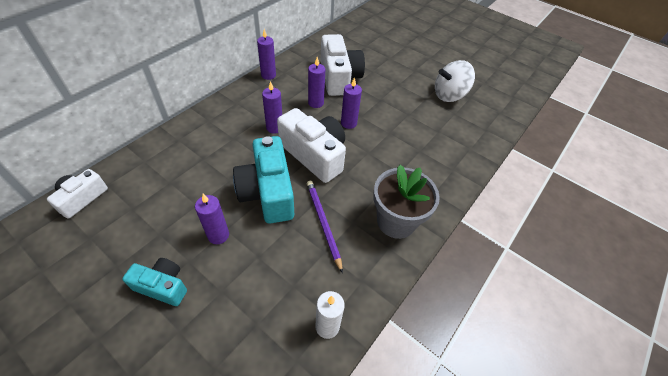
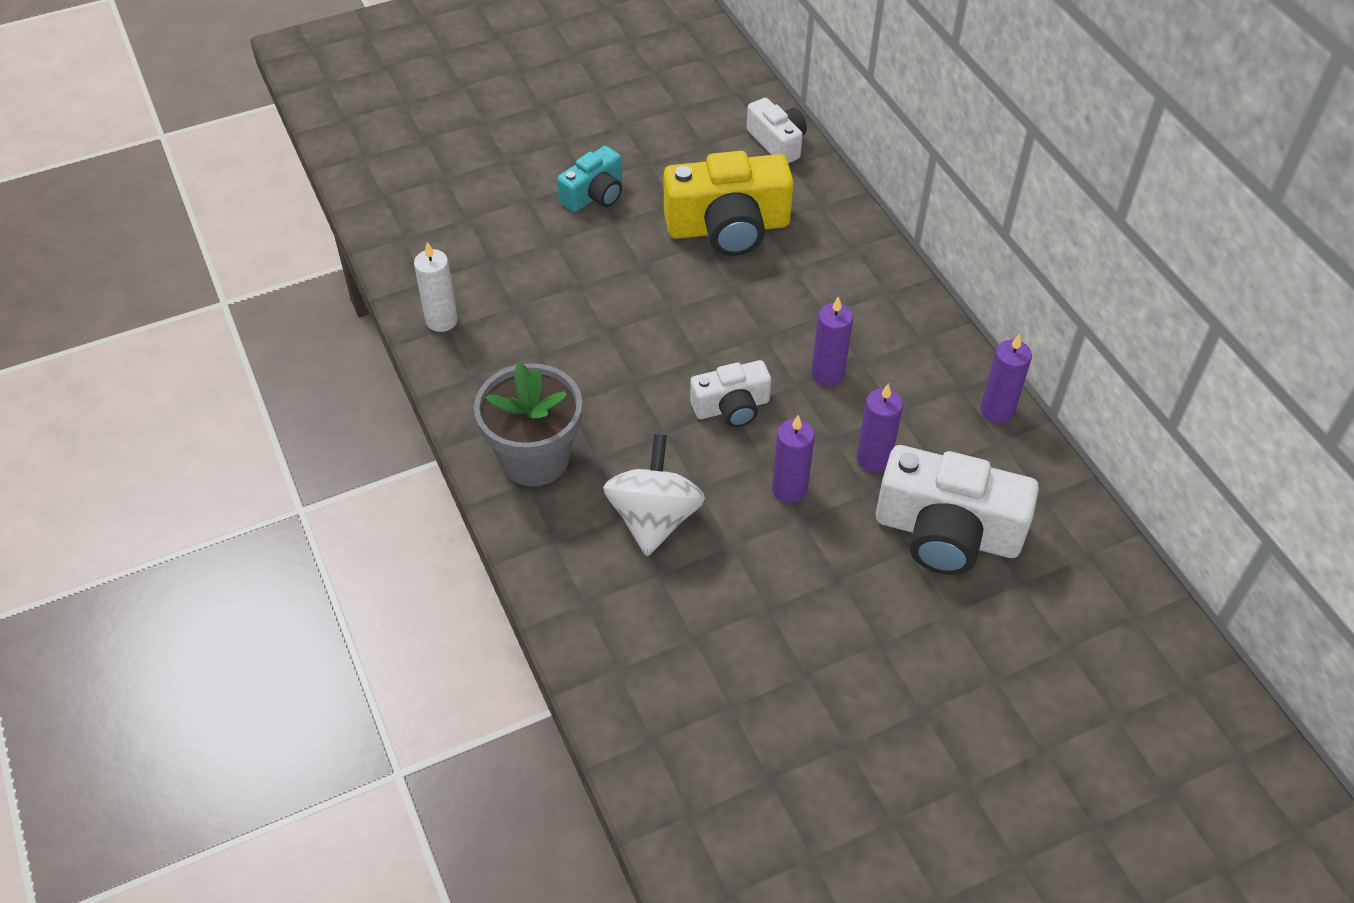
camera: 120 degrees right, 0 degrees up
purple candle [195,194,229,244] -> none
turquoise camera [233,136,294,224] -> none
white camera [277,108,346,183] -> white camera [690,360,771,427], size x0.57
purple pencil [307,181,343,273] -> none
white spinning top [435,60,475,102] -> white spinning top moved to [603,434,705,556]
none -> yellow camera [664,151,794,256]

